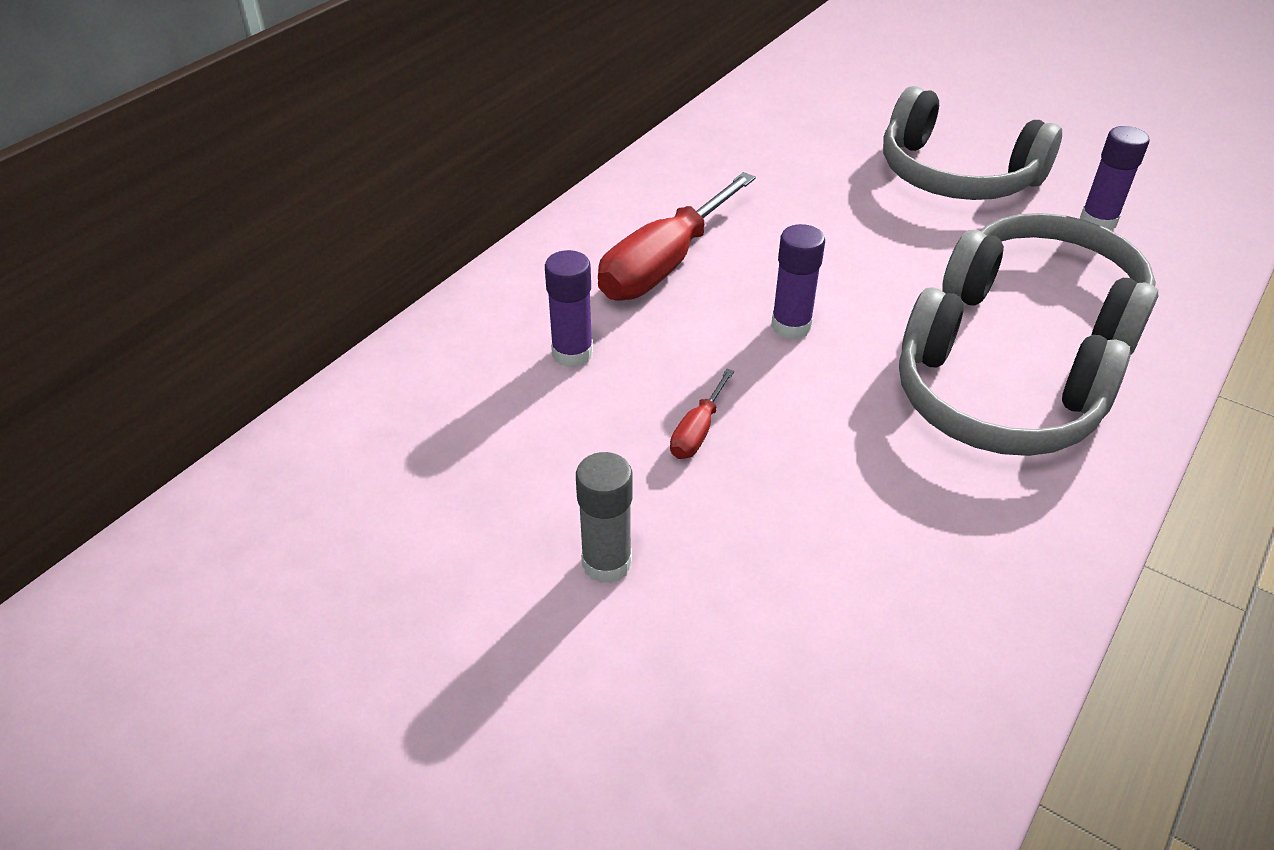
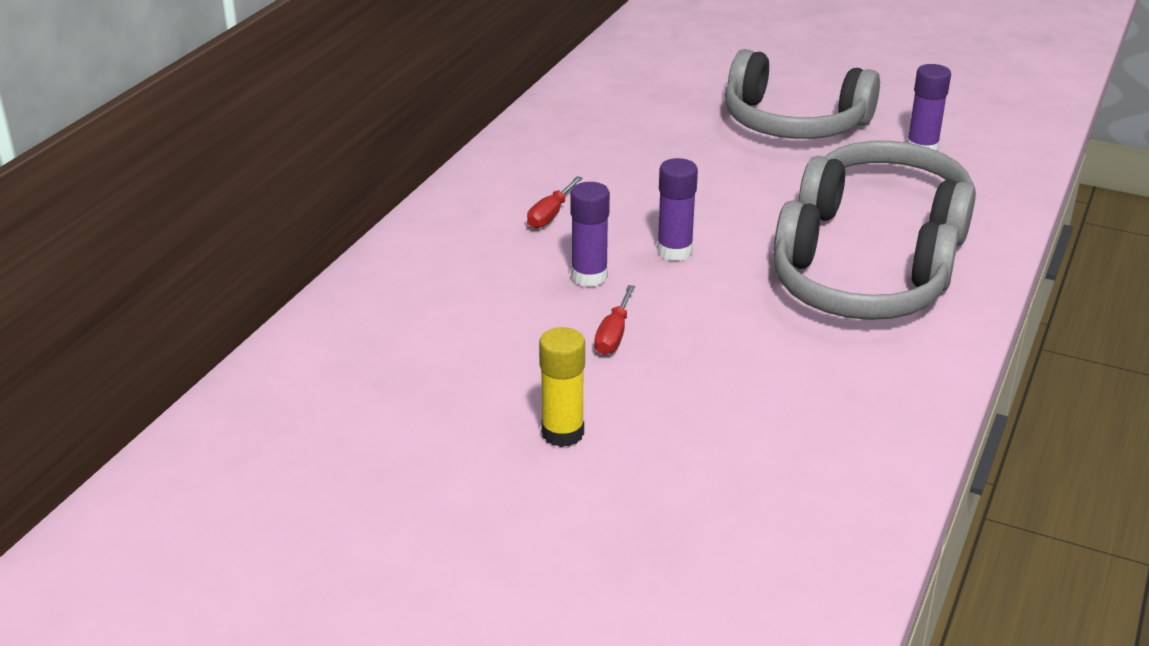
camera: 10 degrees left, 10 degrees down
purple glue stick [545,250,593,367] -> purple glue stick moved to [570,182,610,287]
grey glue stick [576,452,633,583] -> yellow glue stick [539,327,585,447]
red screwdriver [598,172,756,301] -> red screwdriver [527,176,582,229], size x0.46

